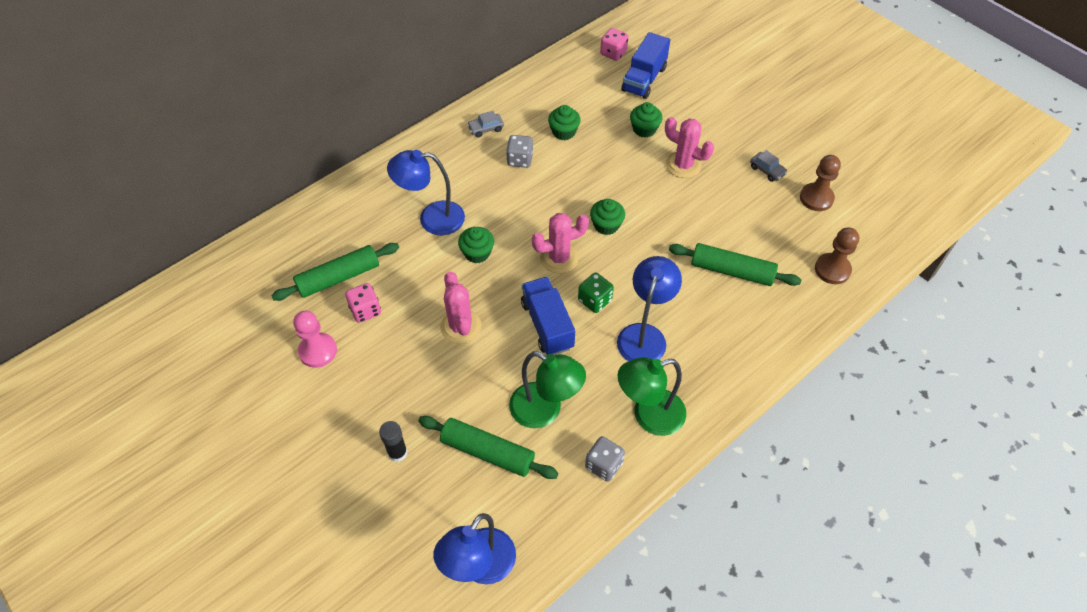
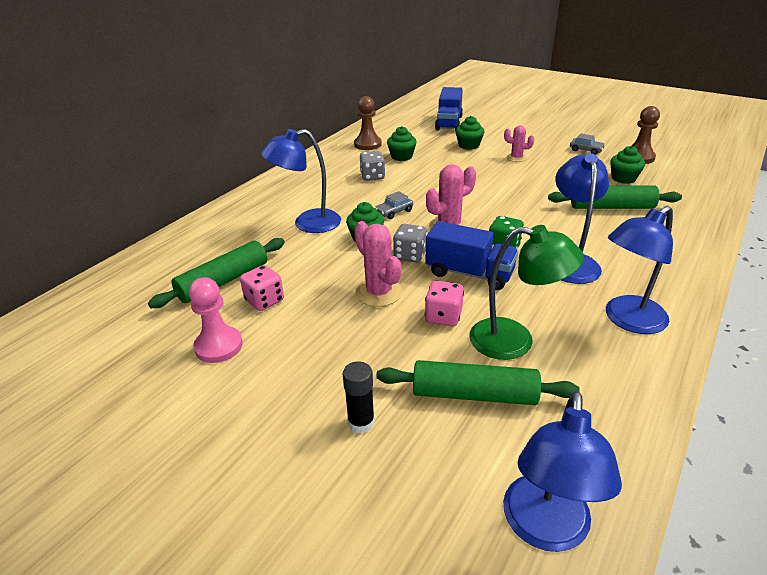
camera: 15 degrees left, 20 degrees down
grey car [467,111,504,138] -> grey car moved to [375,191,413,219]
blue truck [521,277,575,355] -> blue truck turned 150 degrees clockwise [425,221,518,290]
grey dice [585,436,625,482] -> grey dice moved to [393,224,428,263]
green cupcake [590,199,625,235] -> green cupcake moved to [610,146,645,184]
pink dice [600,28,628,61] -> pink dice moved to [425,281,464,326]
green lamp [617,357,686,436] -> blue lamp [606,206,673,334]
pink cactus [665,117,714,178] -> pink cactus [504,125,534,162], size x0.62
brown pawn [815,227,859,284] -> brown pawn moved to [354,96,382,150]

